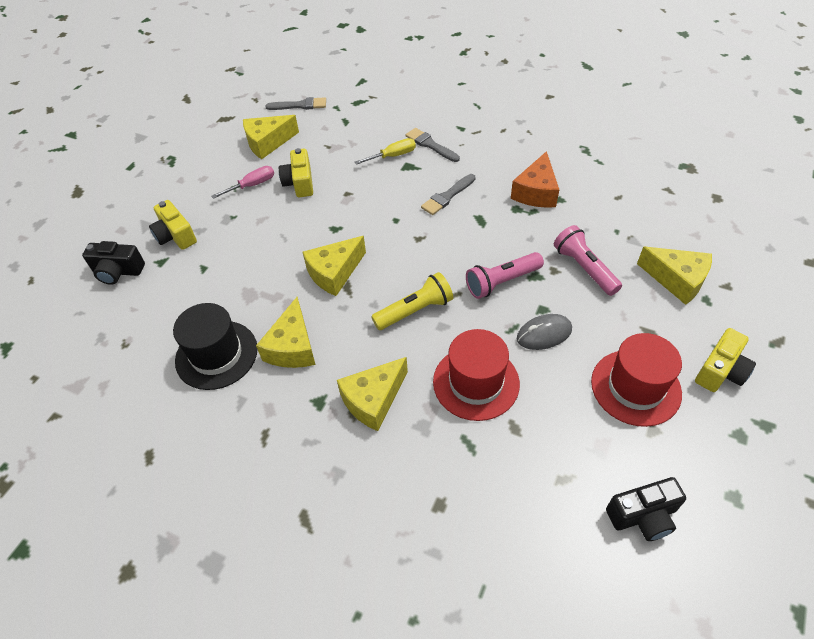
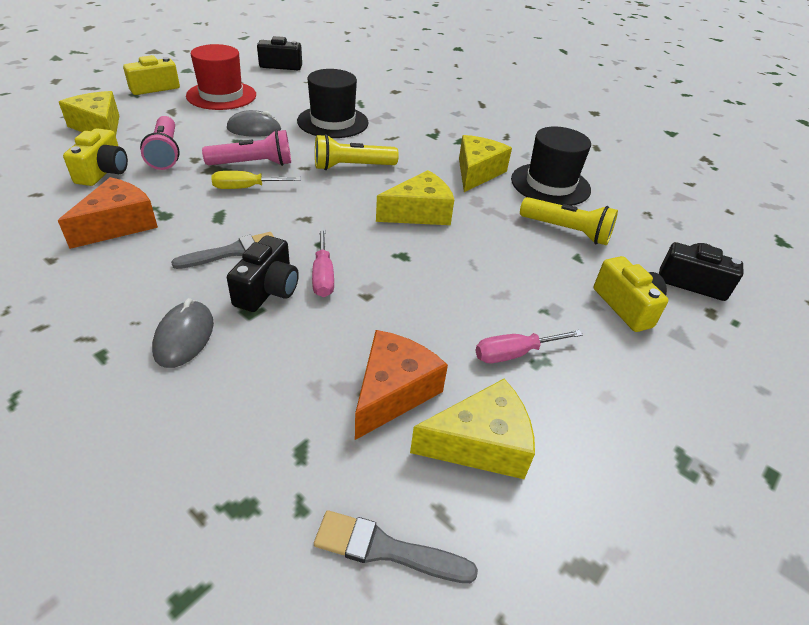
camera: 170 degrees left, 10 degrees down
yellow camera [279,148,313,197] -> yellow camera moved to [63,128,128,186]
yellow cheese [337,357,408,431] -> none
yellow screwdriver [355,138,416,165] -> yellow screwdriver moved to [212,171,301,189]
grey brush [406,128,460,162] -> grey mouse [152,298,214,368]
red hat [433,329,520,421] -> black hat [297,69,369,138]
none -> black camera [227,235,299,312]
none -> pink screwdriver [312,229,334,297]
none -> orange cheese [355,330,448,440]
none -> yellow flashlight [520,197,618,245]

